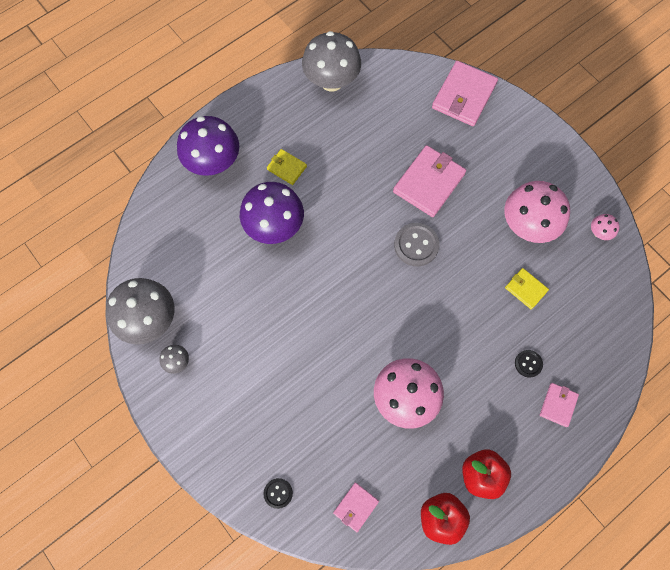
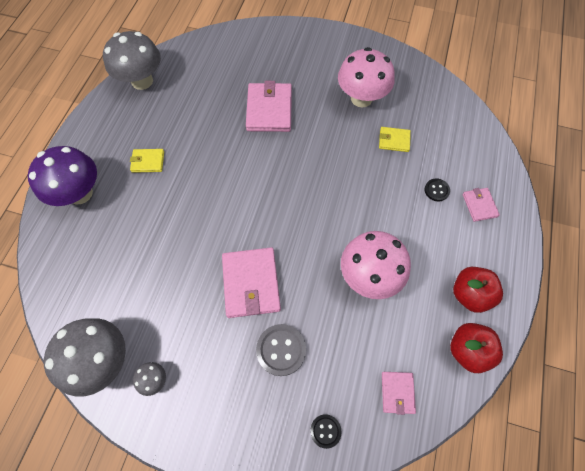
camera: 35 degrees left, 5 degrees down
purple mushroom [240,182,304,244] -> none
grey button [394,223,439,267] -> grey button moved to [256,324,306,376]
pink wallet [432,61,498,126] -> pink wallet moved to [222,247,281,318]
pink mushroom [591,214,619,240] -> none

